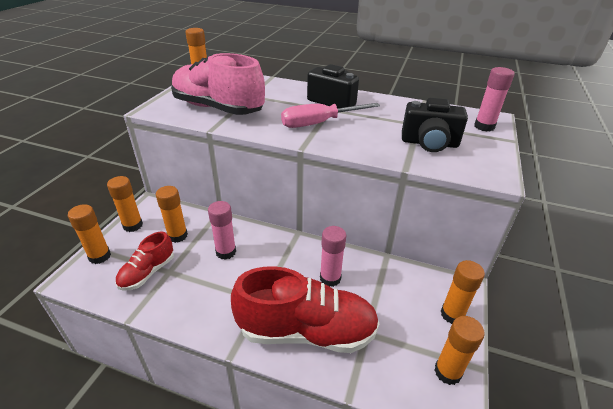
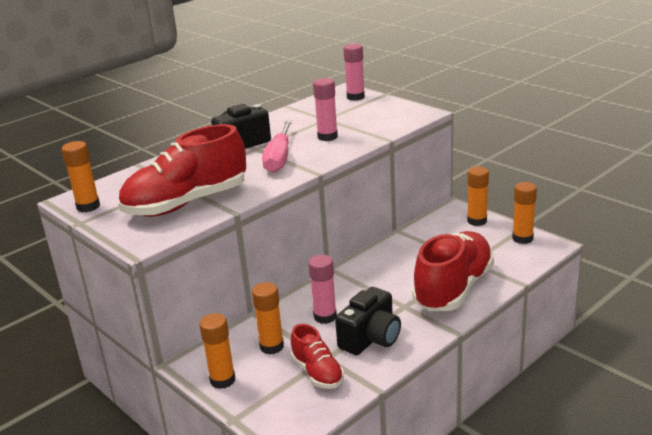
camera: 60 degrees left, 10 degrees down
orange glue stick [68,204,111,264] -> none
pink shoe [171,53,265,115] -> red shoe [118,124,246,217]
pink glue stick [320,226,346,287] -> pink glue stick moved to [313,78,338,141]
black camera [402,98,468,152] -> black camera moved to [335,287,401,355]

